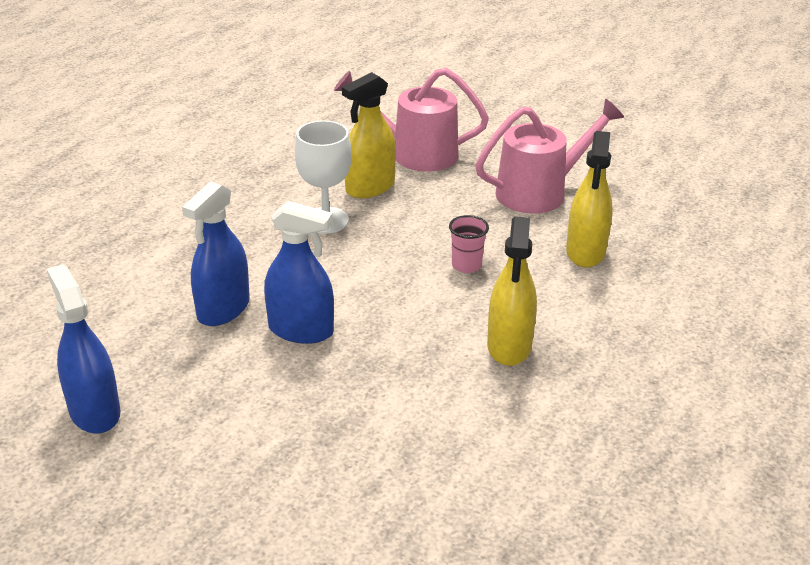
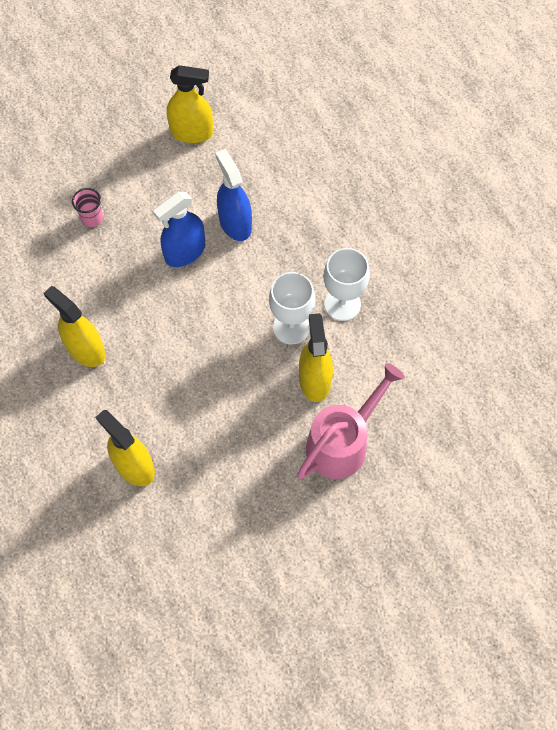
camera: 125 degrees right, 30 degrees up
blue spray bottle [47,264,121,434] -> yellow spray bottle [167,65,213,143]
pink cup [449,215,489,273] -> pink cup moved to [72,188,103,227]
pink watering can [475,99,624,214] -> none
none -> white goblet [324,248,370,321]

